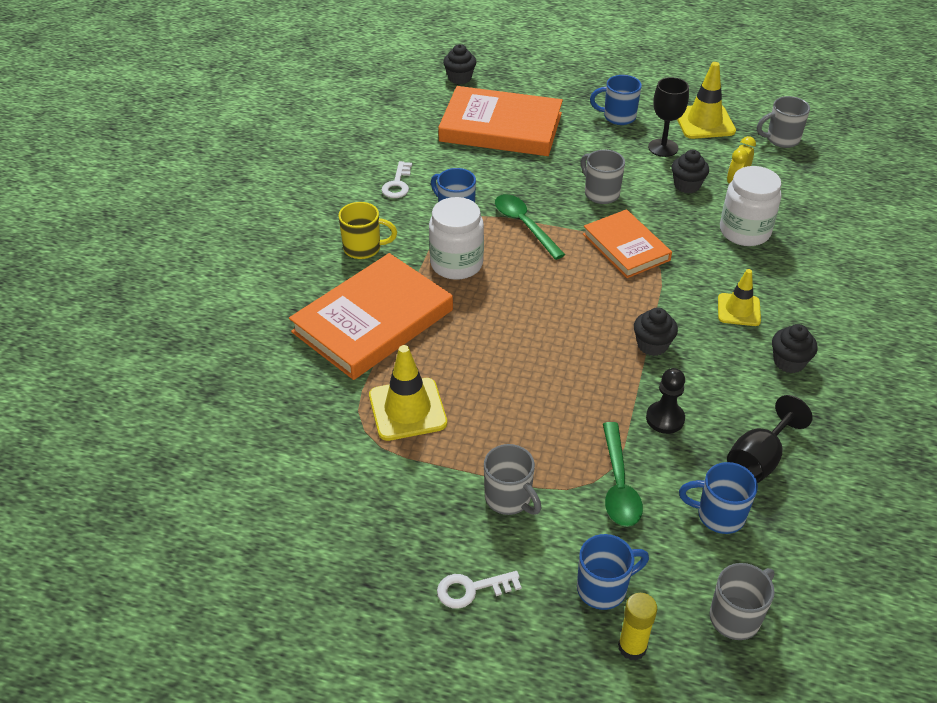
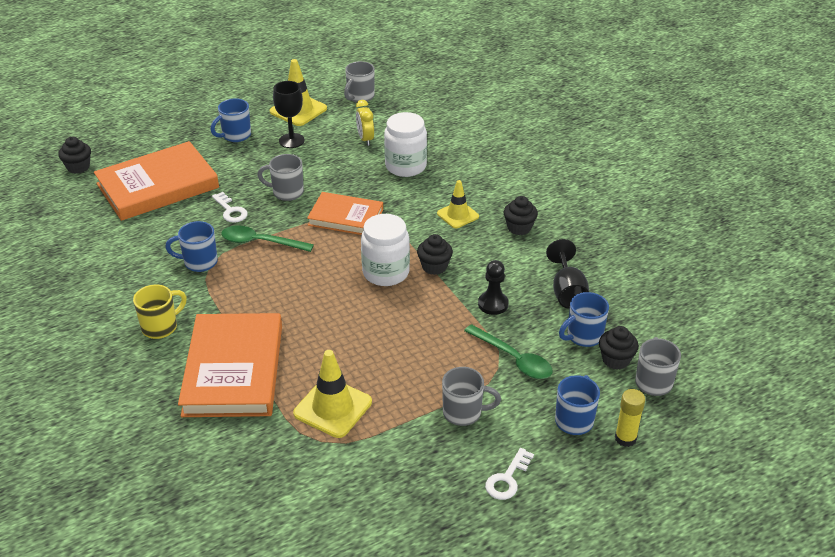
camera: 45 degrees left, 5 degrees down
white key [382,161,412,198] -> white key moved to [212,192,248,223]
white jar [429,197,484,280] -> white jar moved to [361,214,410,286]
black cupcake [672,150,709,193] -> black cupcake moved to [599,326,639,370]

